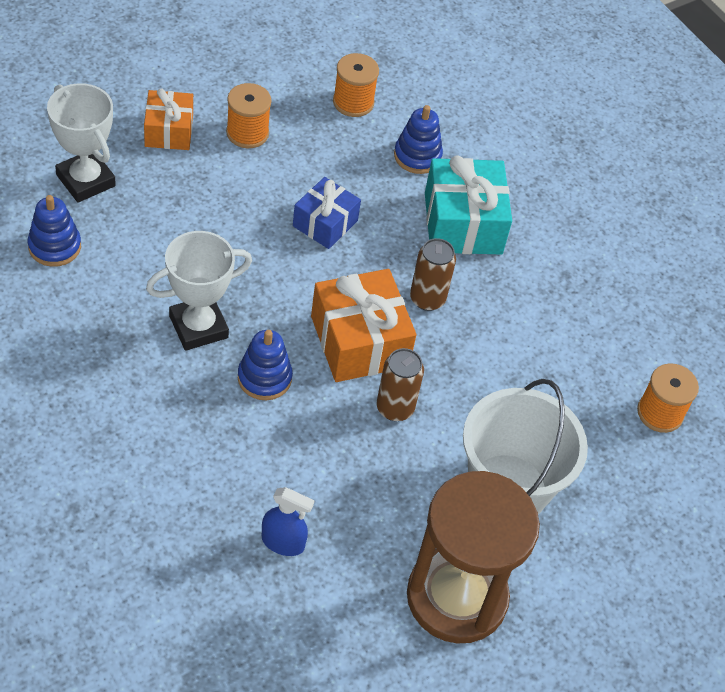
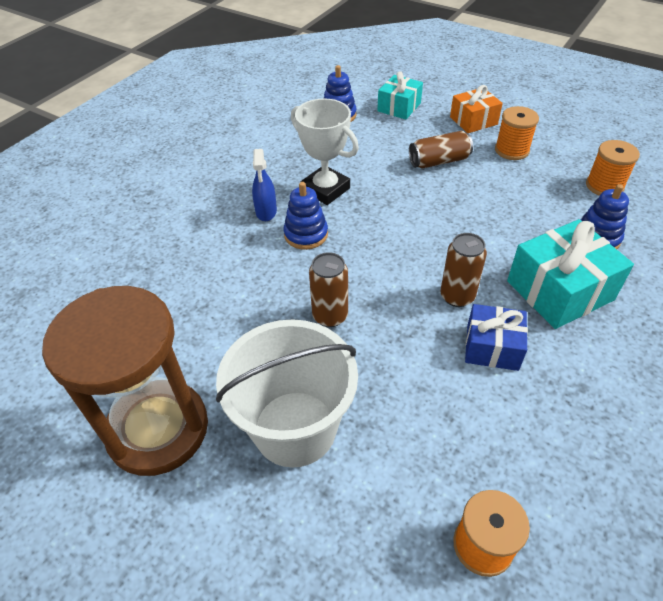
camera: 75 degrees right, 5 degrees down
white trophy [47,83,116,202] -> turquoise gift [377,71,423,120]
blue spray bottle [262,487,315,556] -> blue spray bottle moved to [252,149,277,221]
blue gift [293,177,361,249] -> blue gift moved to [465,304,528,371]
orange gift [311,269,416,382] -> none
none -> brown can [409,131,473,169]

